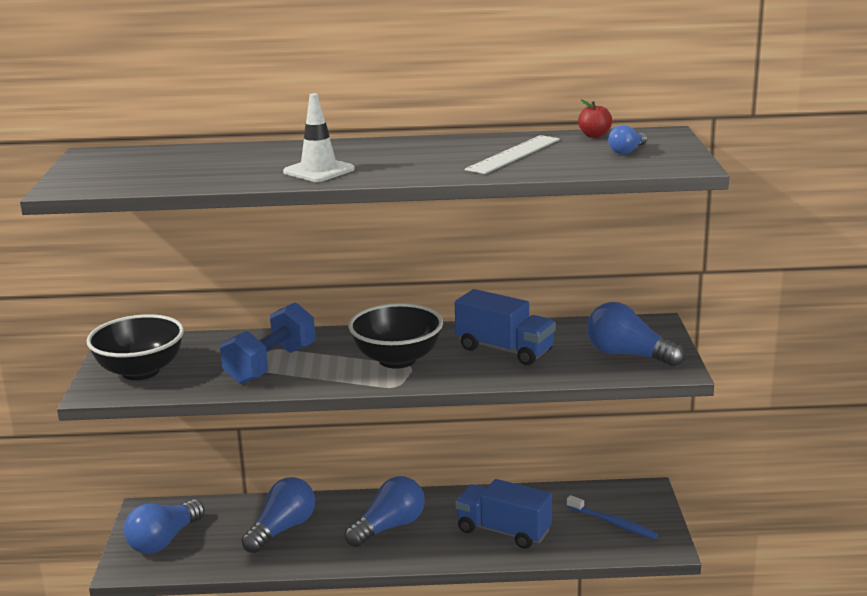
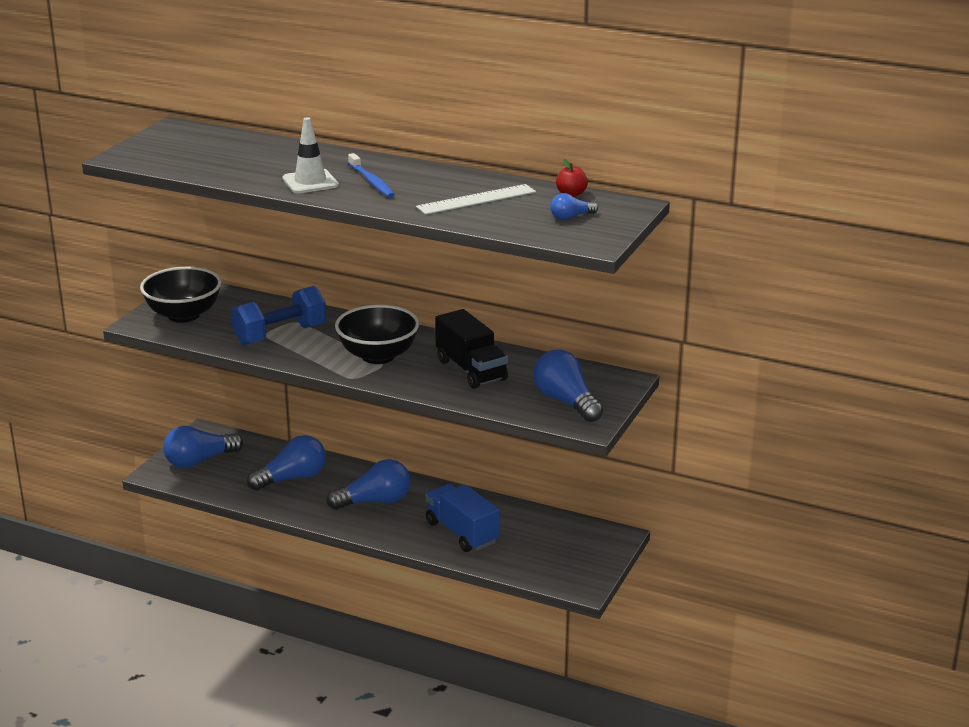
camera: 25 degrees right, 5 degrees up
blue truck [455,289,556,365] -> black truck [435,309,508,389]
blue toothbrush [567,495,658,539] -> blue toothbrush moved to [348,153,395,198]

